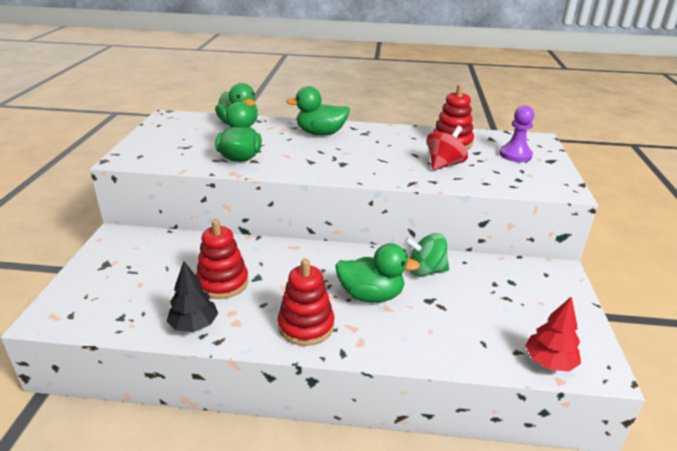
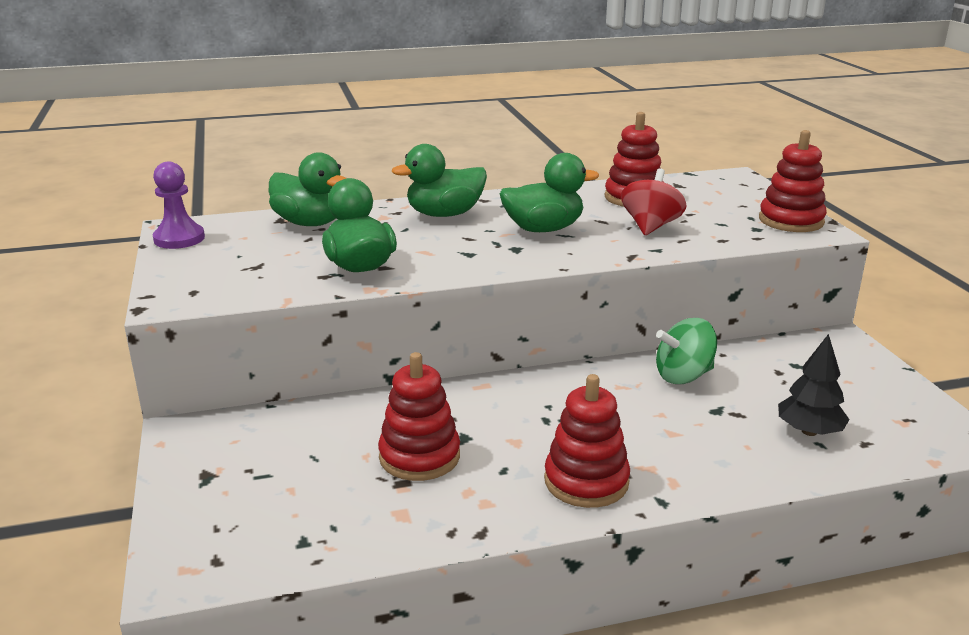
camera: 20 degrees left, 5 degrees down
black tree [166,261,218,332] -> black tree moved to [778,334,850,436]
green duck [335,243,420,303] -> green duck moved to [500,153,599,232]
purple pawn [499,106,535,162] -> purple pawn moved to [153,162,205,249]
red tree [525,296,581,372] -> none
none -> red stacking toy [759,130,827,232]

